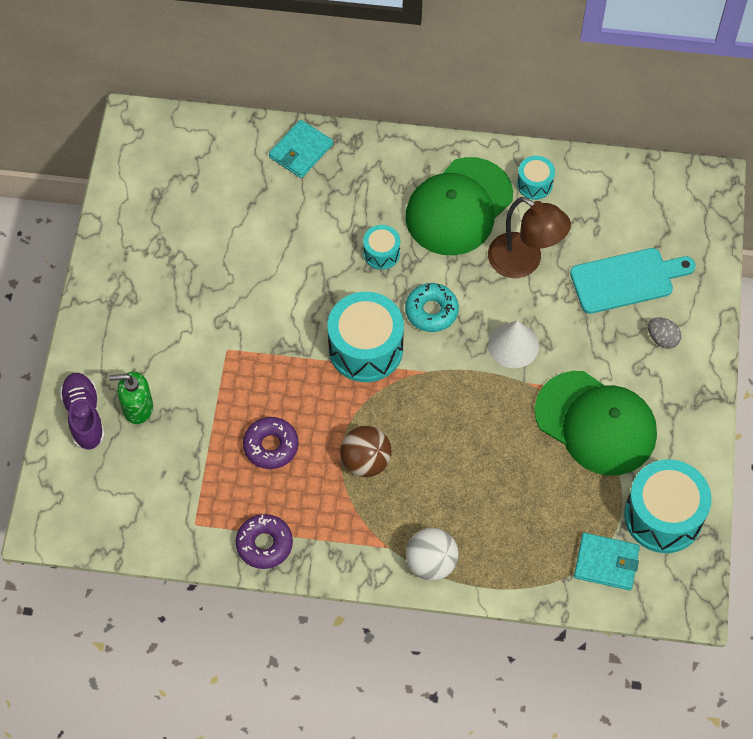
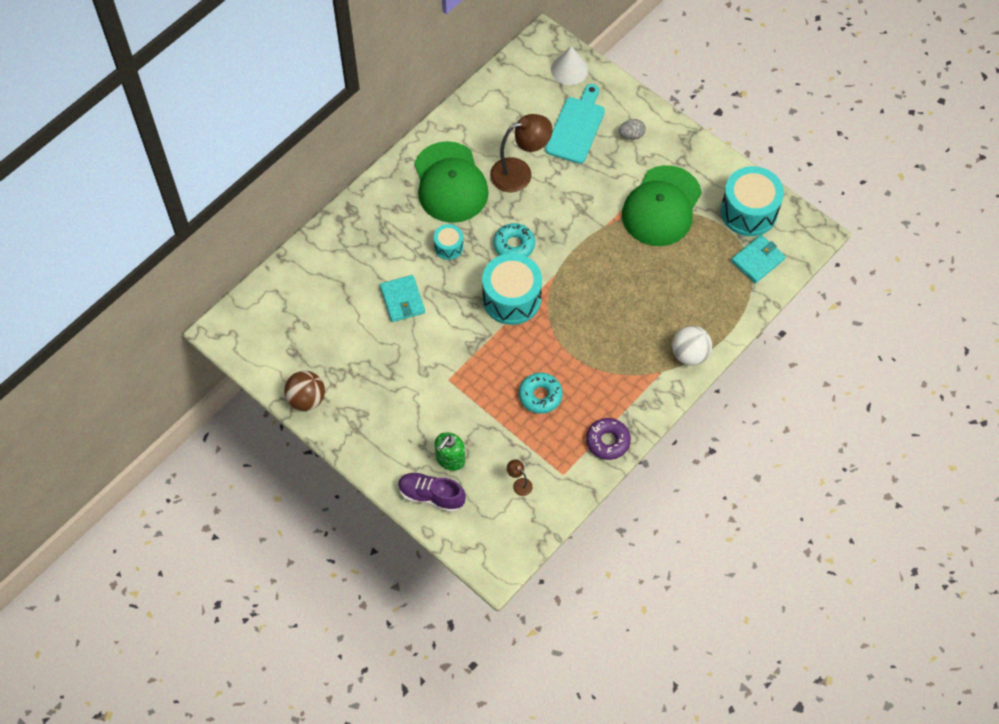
camera: 55 degrees left, 0 degrees up
purple donut [243,417,299,469] -> turquoise donut [519,373,563,414]
turquoise wallet [269,120,333,178] -> turquoise wallet moved to [380,275,425,322]
brown ball [340,426,392,477] -> brown ball moved to [284,371,325,411]
white cone [488,321,539,368] -> white cone moved to [551,46,588,85]
turquoise drum [517,156,555,200] -> none
green cap [535,371,657,475] -> green cap turned 135 degrees clockwise [622,165,702,246]
none -> brown lamp [507,459,533,496]

